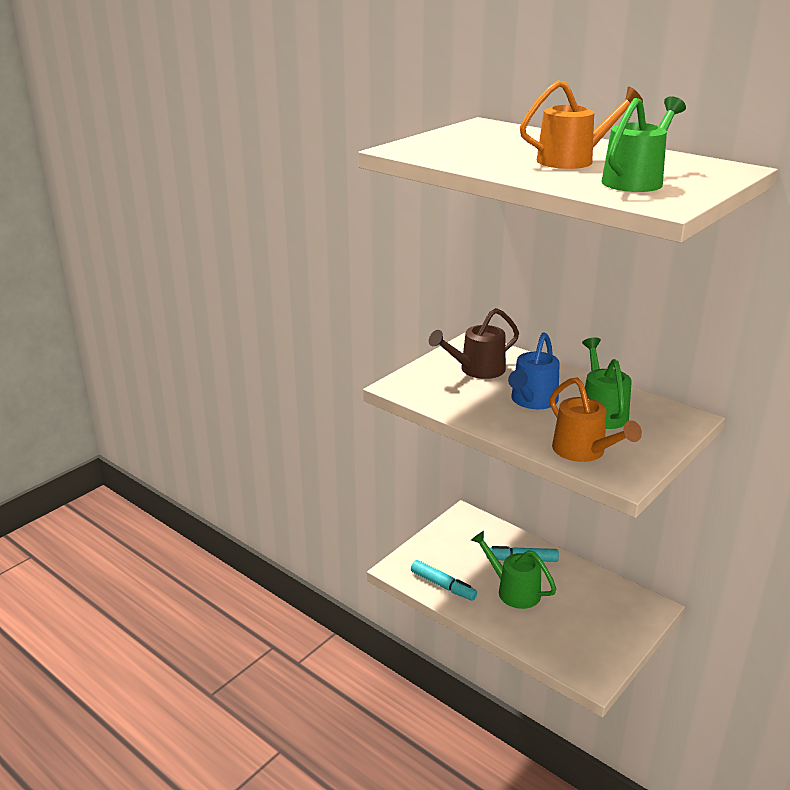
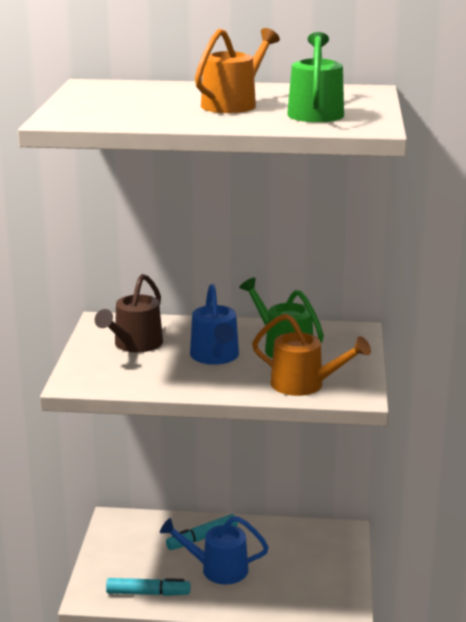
camera: 35 degrees left, 5 degrees down
green watering can [471,531,557,609] -> blue watering can [160,516,269,584]

